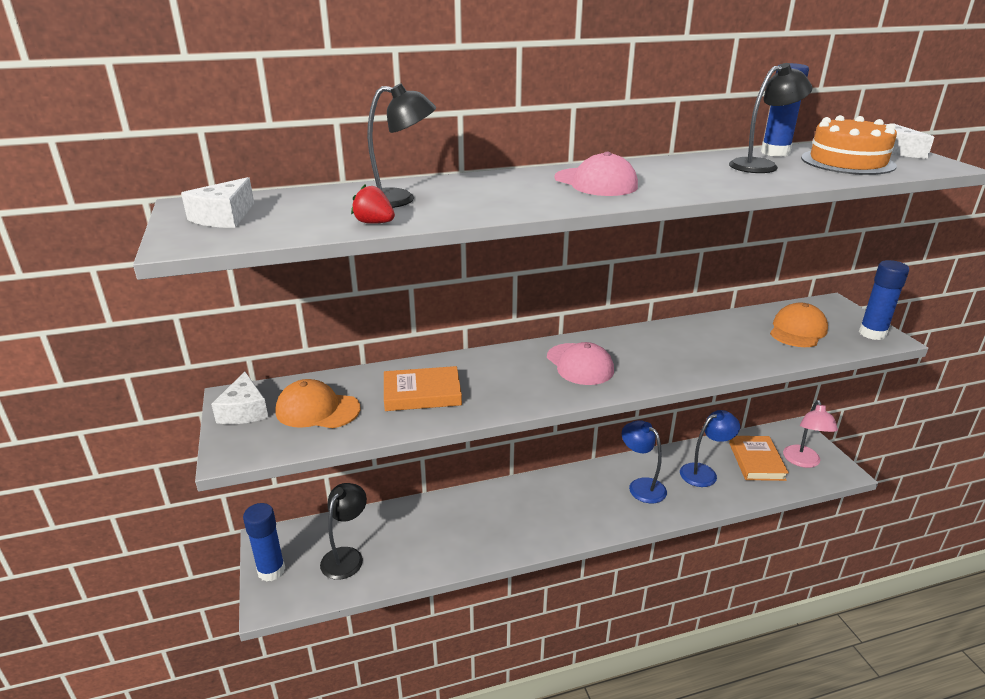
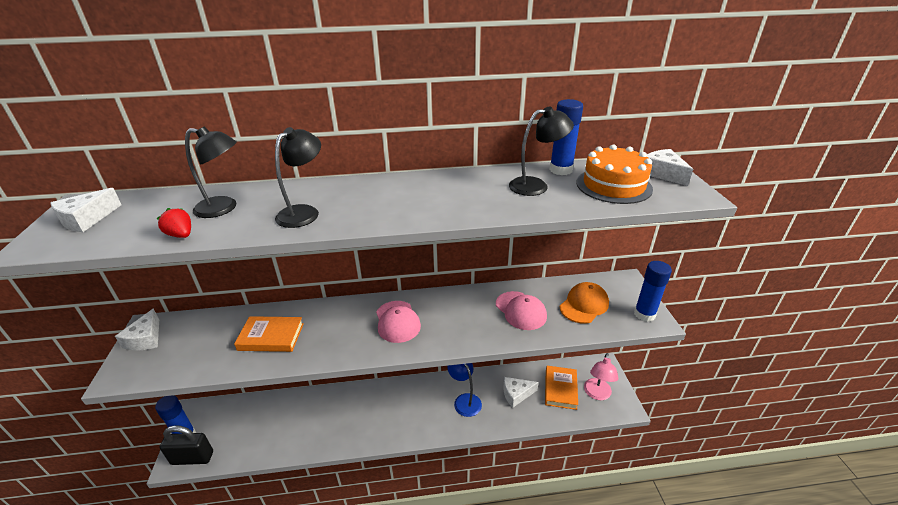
camera: 10 degrees right, 5 degrees up
orange cap [276,379,360,428] -> none
black lamp [320,483,367,580] -> black lamp moved to [275,127,321,228]
pink cap [555,152,638,196] -> pink cap moved to [496,291,547,330]
blue lamp [680,410,740,487] -> white cheese [503,377,539,408]
none -> black padlock [159,425,213,465]

